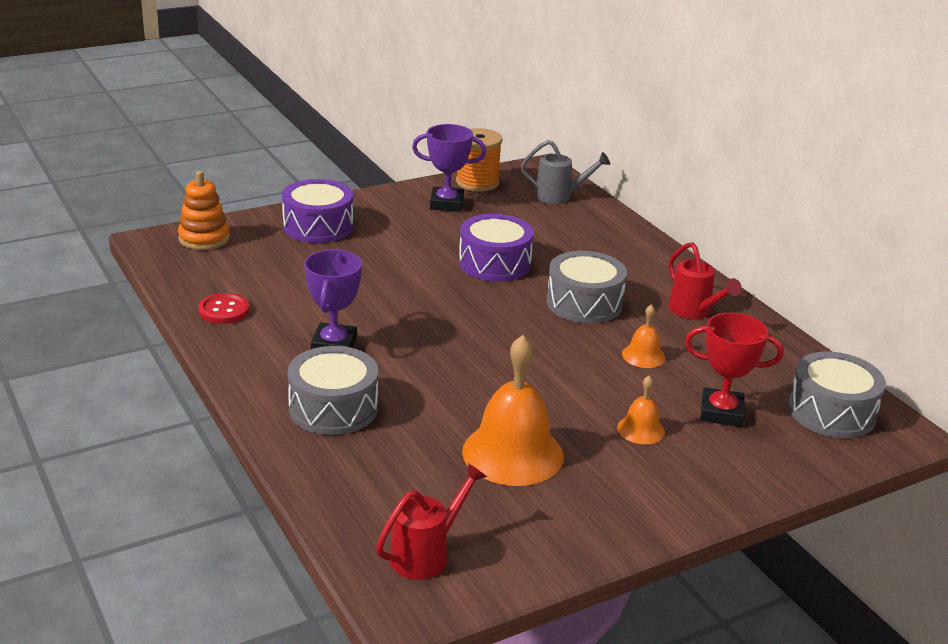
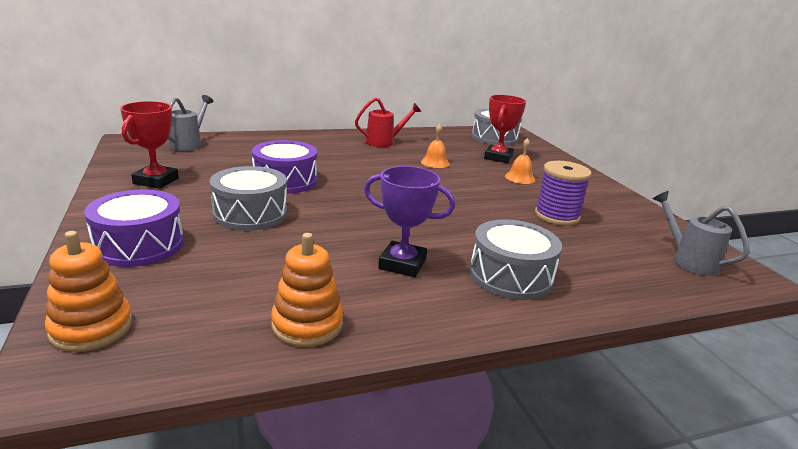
camera: 80 degrees left, 5 degrees down
red button [198,293,249,324] -> orange stacking toy [271,233,343,347]
red watering can [376,463,487,580] -> grey watering can [653,191,750,276]
purple trophy [412,124,486,212] -> red trophy [120,101,179,189]
orange spool [456,128,502,191] -> none
orange bell [462,335,564,486] -> purple spool [535,161,592,226]
grey drum [546,251,627,324] -> grey drum moved to [210,166,287,231]

